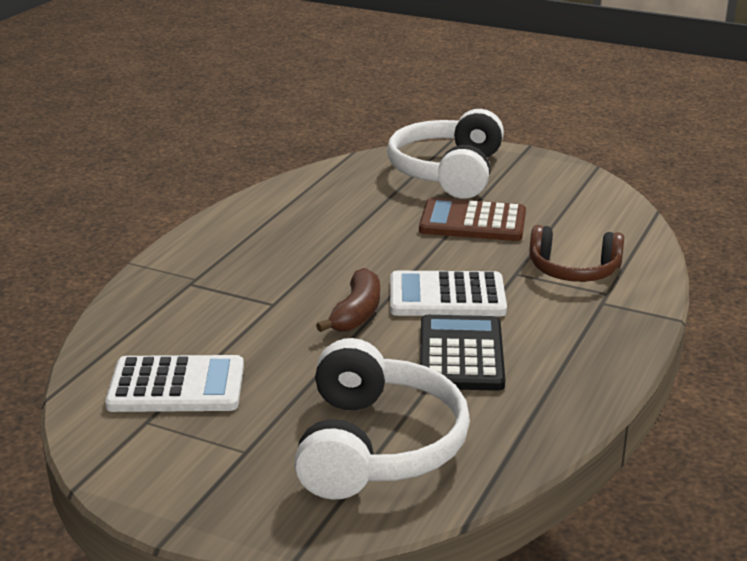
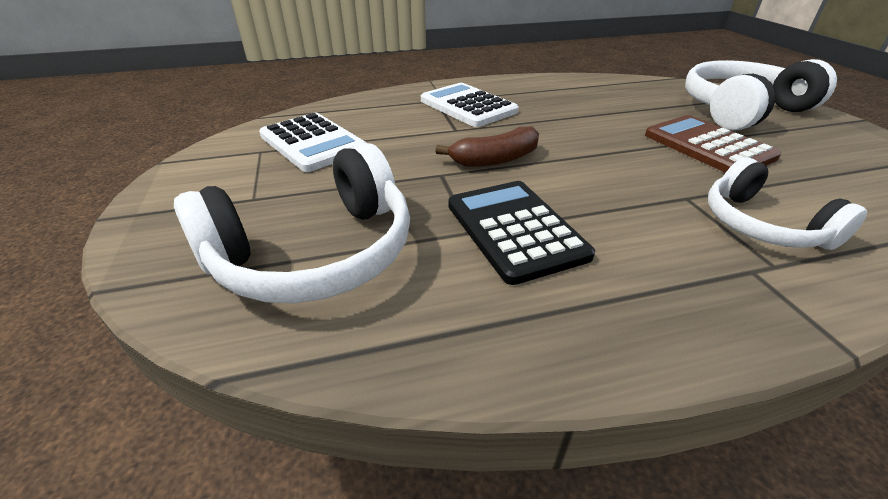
camera: 50 degrees right, 10 degrees up
white calculator [390,271,507,316] -> white calculator moved to [421,83,519,127]
black calculator [420,315,505,391] -> black calculator turned 75 degrees counterclockwise [448,181,595,285]
brown headphones [529,225,624,282] -> white headphones [708,158,867,250]

